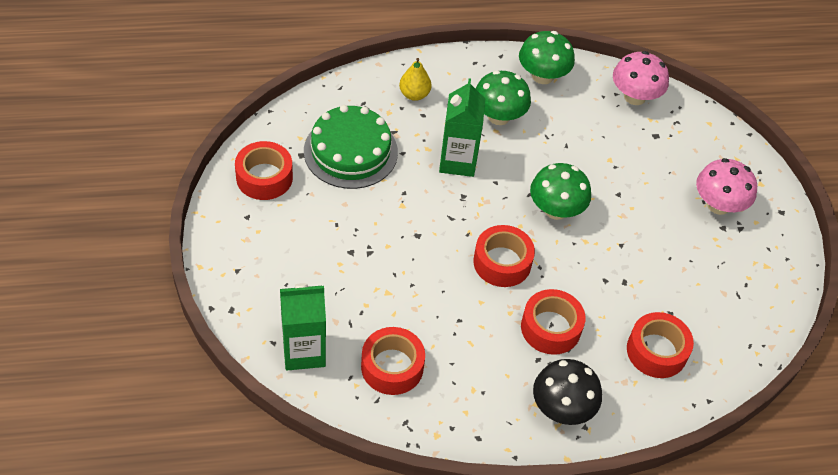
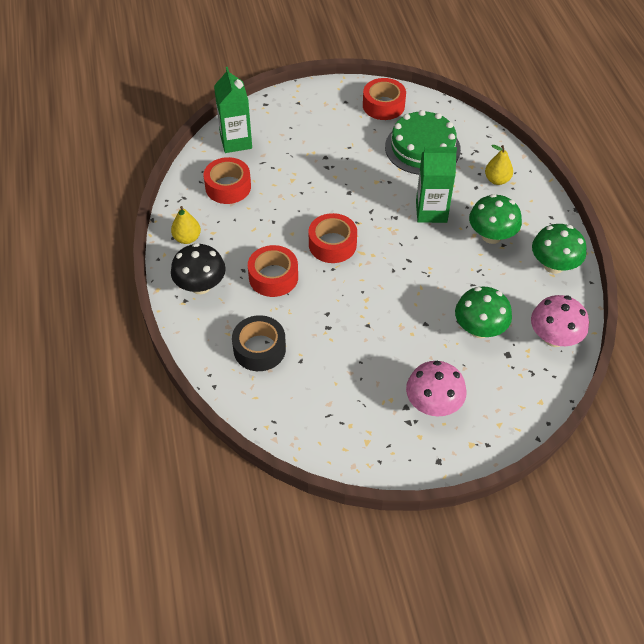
camera: 90 degrees right, 0 degrees up
green mushroom [530,163,591,220] -> green mushroom moved to [455,287,512,338]
red tape [627,312,694,378] -> black tape [232,315,286,371]
none -> yellow pear [171,206,201,244]

